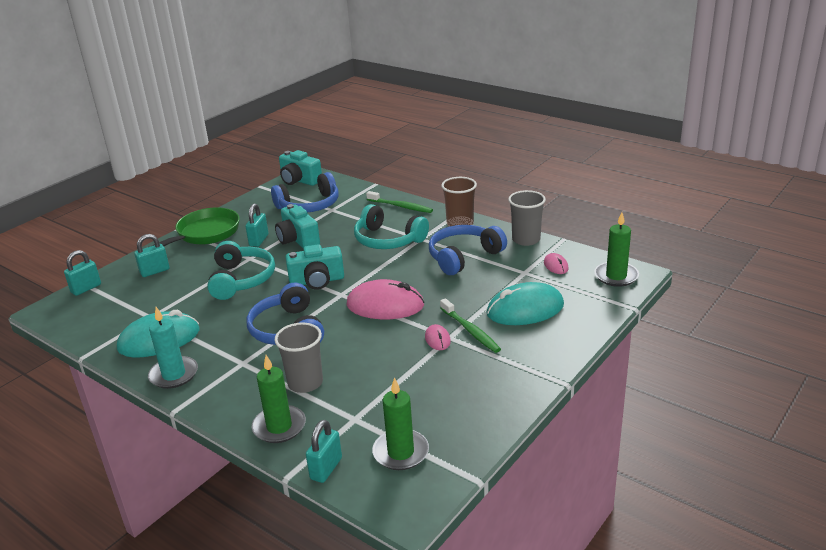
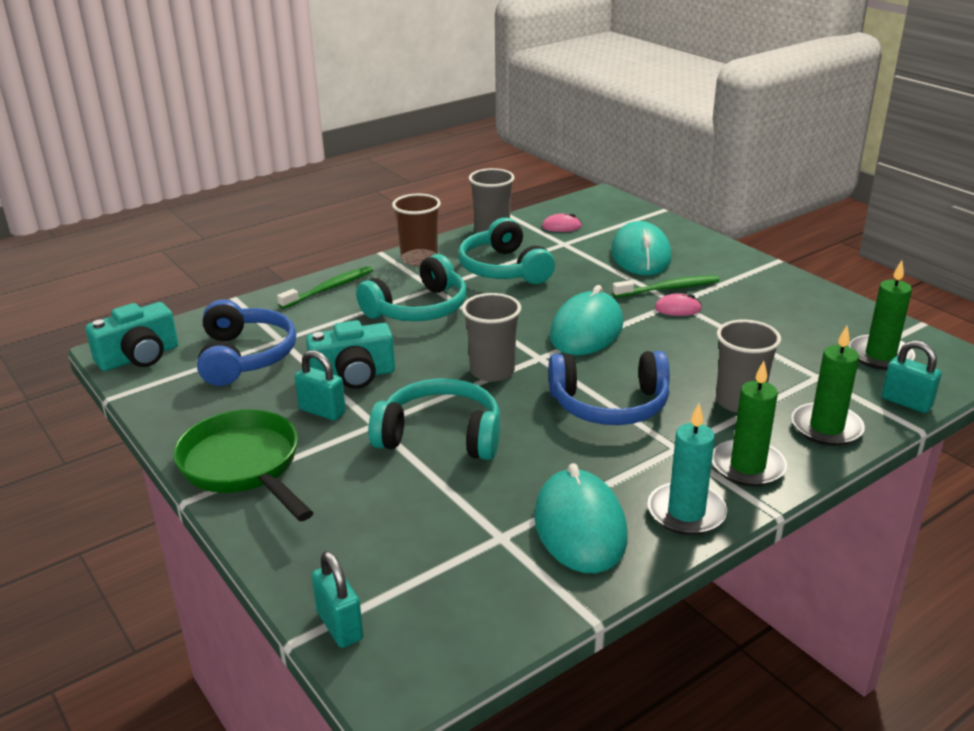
camera: 75 degrees left, 0 degrees up
turquoise padlock [134,234,170,277] -> none
turquoise camera [285,244,344,290] -> grey cup [462,293,521,382]
pink mouse [347,279,424,319] -> turquoise mouse [550,285,623,355]
blue headphones [429,225,507,275] -> turquoise headphones [458,218,555,284]
green candle [594,212,639,287] -> green candle moved to [712,361,787,487]

